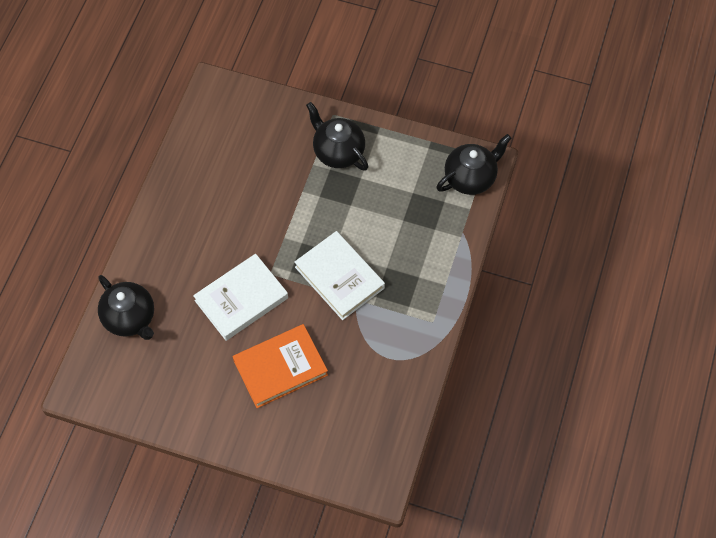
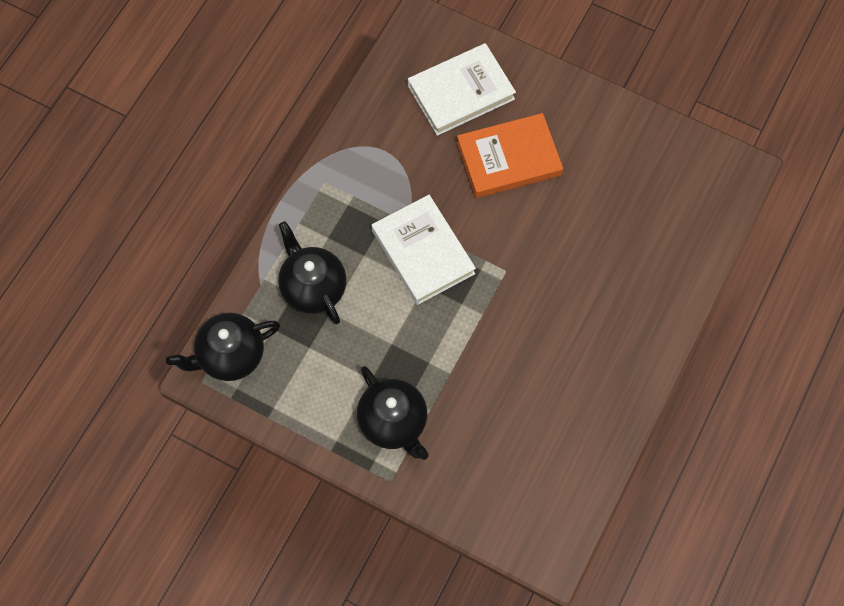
camera: 170 degrees left, 5 degrees up
black teapot [98,275,154,340] -> black teapot moved to [278,221,346,324]
white book [193,254,288,341] -> white book moved to [408,43,516,136]

